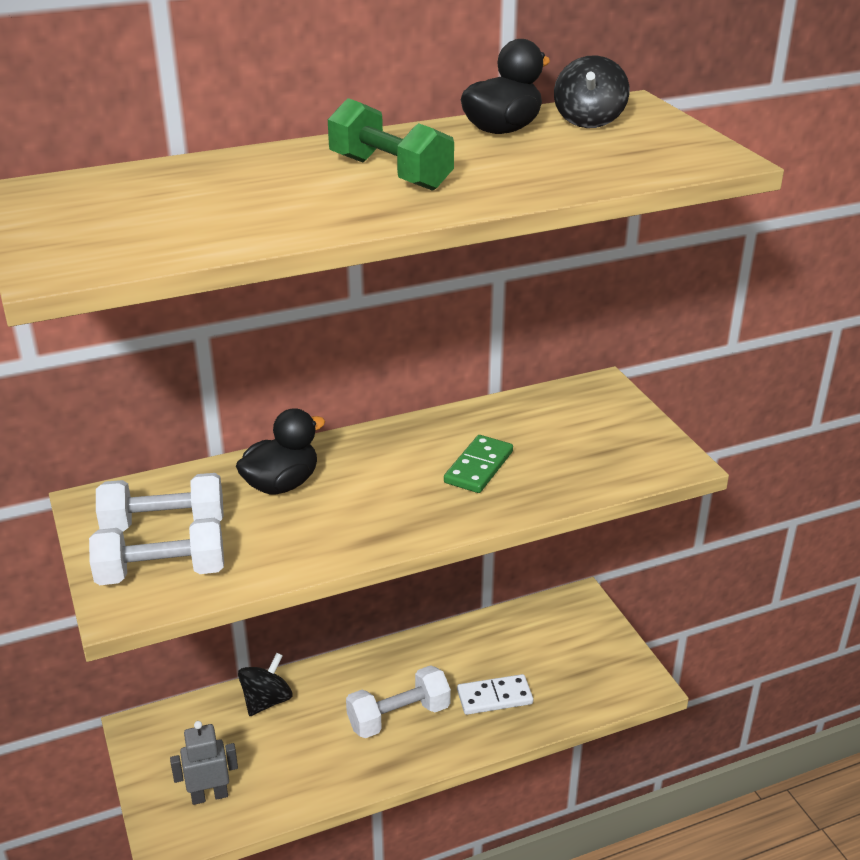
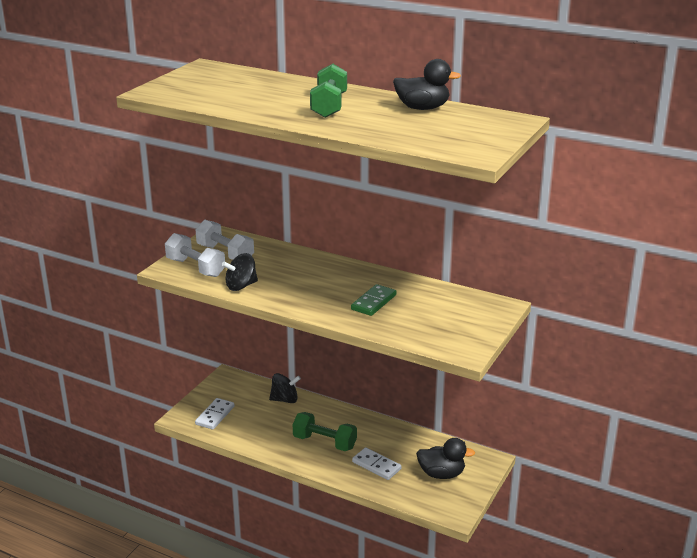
camera: 50 degrees right, 5 degrees down
grey robot [170,721,238,805] -> white domino [195,398,235,430]
black duck [236,408,325,494] -> black duck moved to [416,438,475,479]
white dumbbell [346,665,451,738] -> green dumbbell [293,412,357,451]
green domino [444,435,513,493] -> green domino turned 45 degrees counterclockwise [351,284,396,316]
black spinning top [554,55,629,128] -> black spinning top moved to [222,253,258,291]

